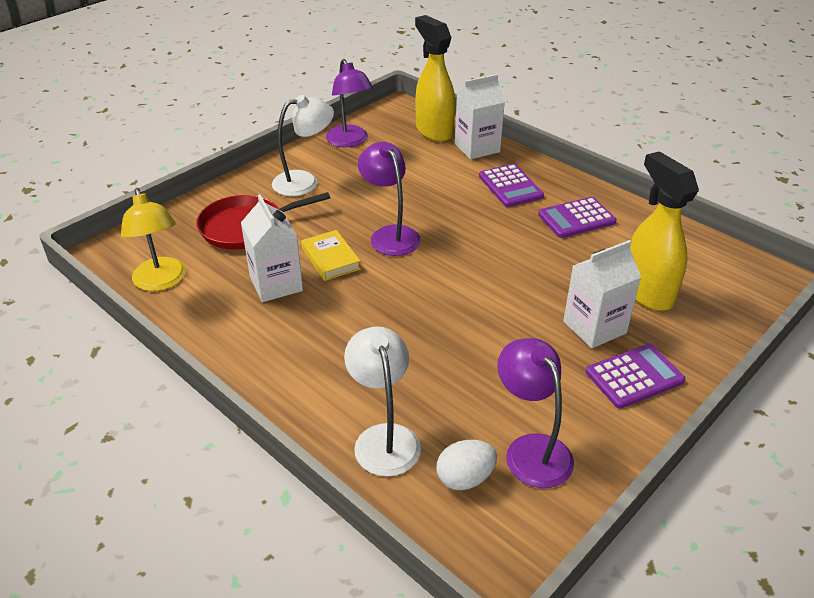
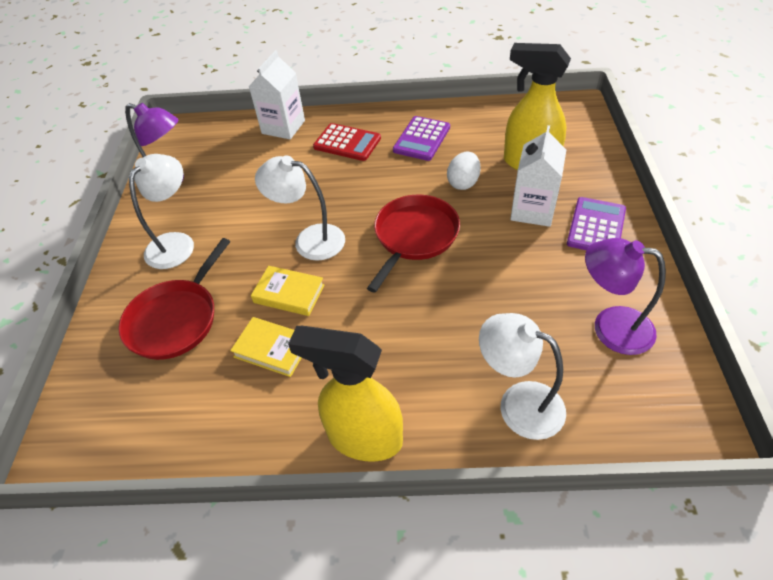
camera: 40 degrees left, 10 degrees up
yellow lamp [121,188,186,291] -> none
white carton [241,194,303,302] -> yellow book [230,317,301,377]
purple lamp [358,142,421,256] -> white lamp [255,155,345,261]
yellow spray bottle [415,15,455,142] -> yellow spray bottle moved to [288,326,403,462]
white egg [436,440,497,490] -> white egg moved to [447,152,481,190]
purple calculator [479,164,544,207] -> red calculator [313,123,381,161]
none -> red pan [367,195,460,293]

